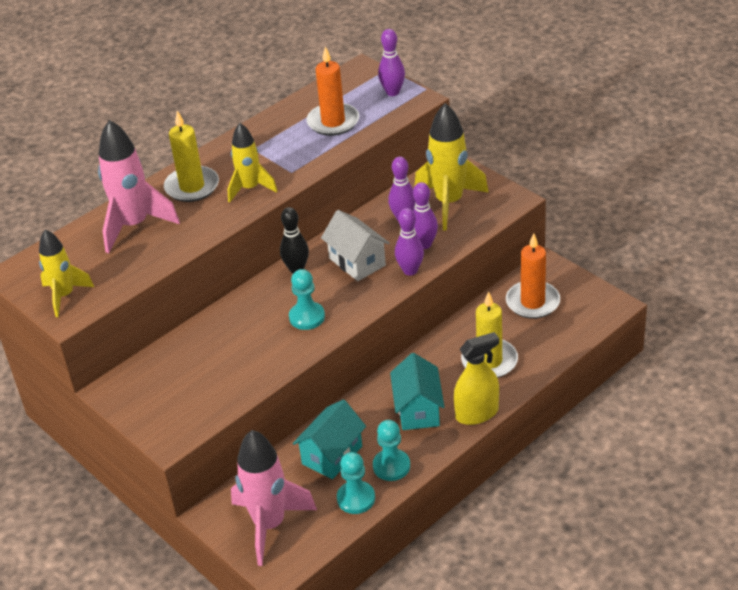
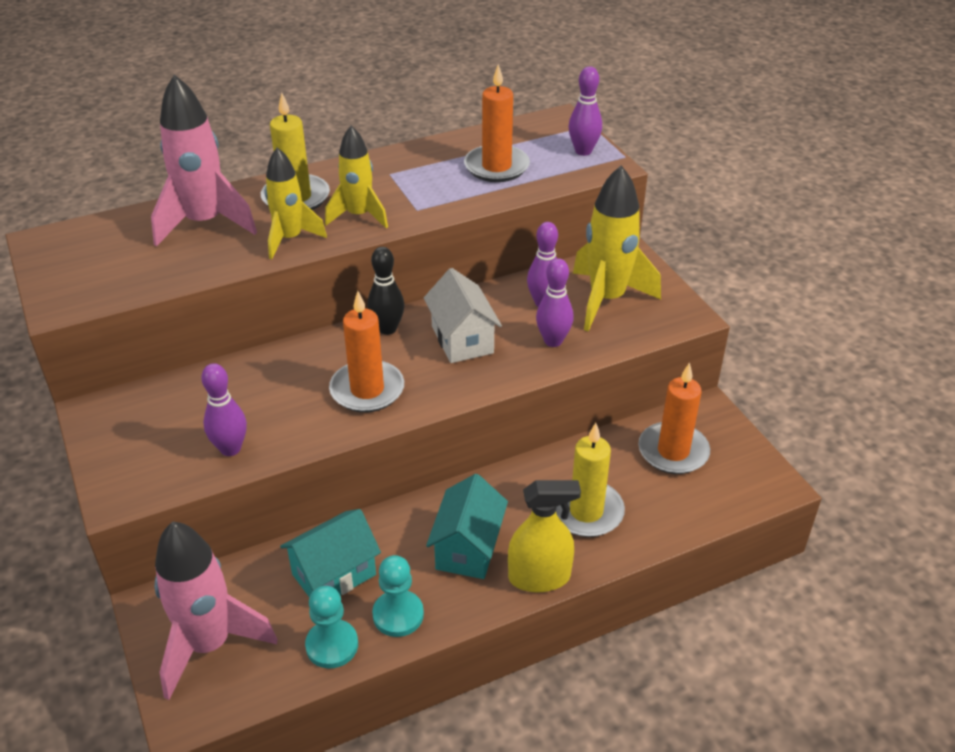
camera: 15 degrees right, 0 degrees up
yellow rocket [39,229,94,317] -> yellow rocket moved to [265,148,327,259]
turquoise pawn [289,269,325,330] -> orange candle [329,291,404,413]
purple bowling pin [395,208,424,276] -> purple bowling pin moved to [201,363,247,456]

